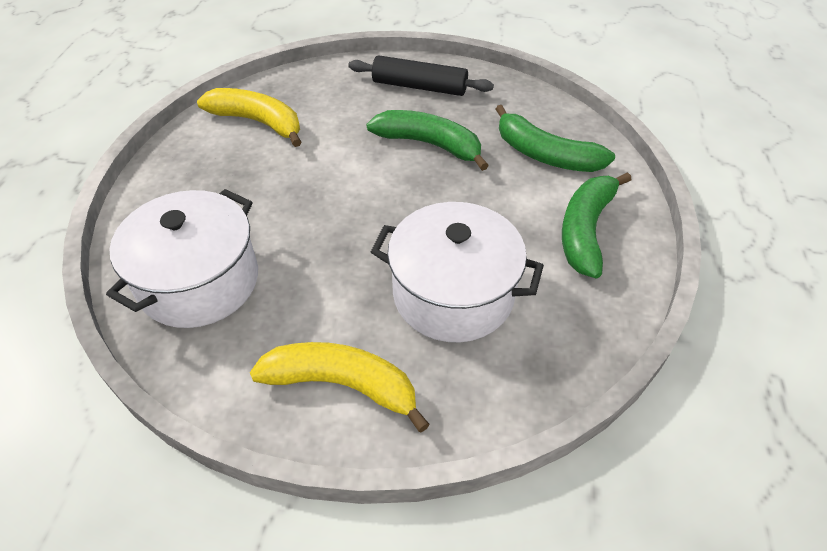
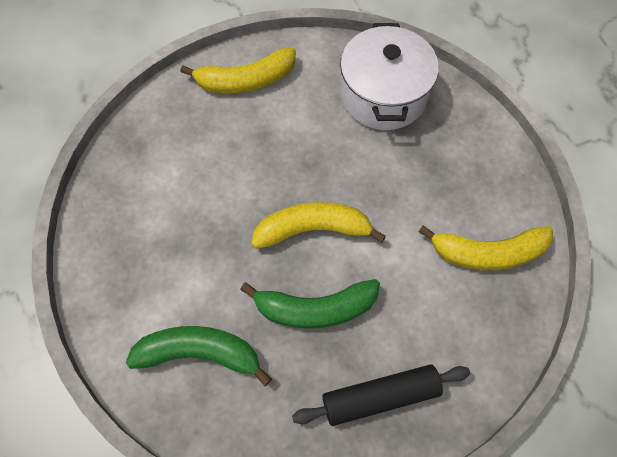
camera: 150 degrees right, 15 degrees up
white pot [371,202,544,342] -> none
green banana [562,172,631,279] -> none
none -> yellow banana [251,202,386,249]

